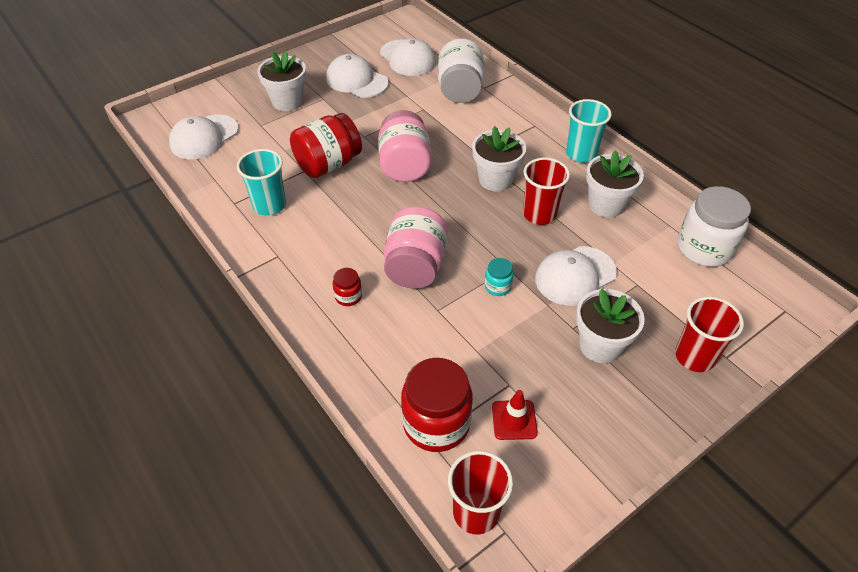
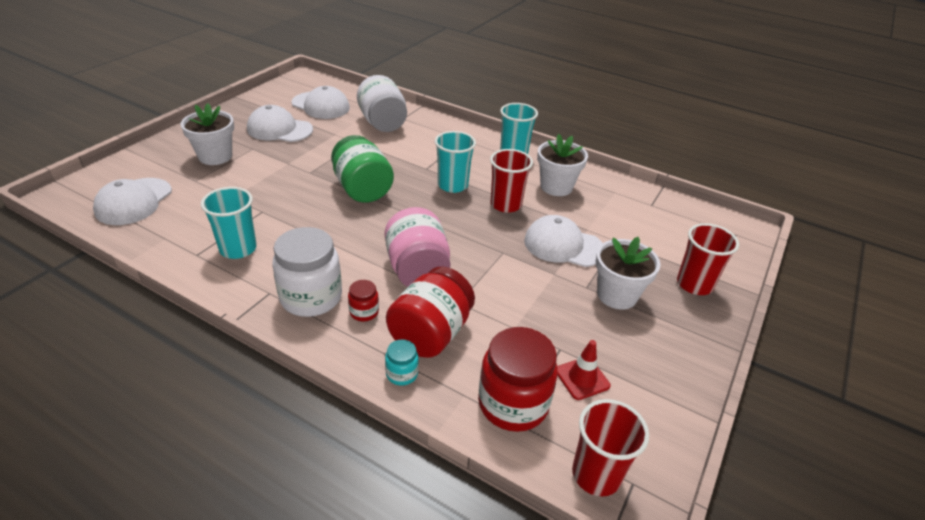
camera: 25 degrees left, 10 degrees down
red jar [290,113,362,178] -> red jar moved to [386,266,475,358]
pink jar [378,110,432,182] -> green jar [331,135,394,203]
white flower pot [472,126,526,192] -> turquoise cup [435,131,476,193]
turquoise jar [485,258,514,296] -> turquoise jar moved to [385,339,419,386]
white cap [535,246,617,306] -> white cap turned 75 degrees clockwise [524,215,603,267]
white jar [678,186,751,267] -> white jar moved to [272,227,342,317]

